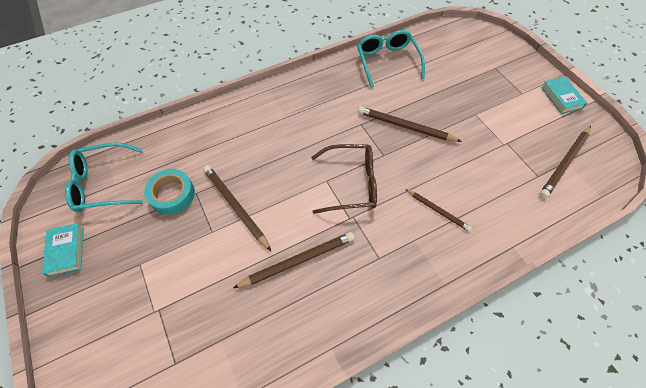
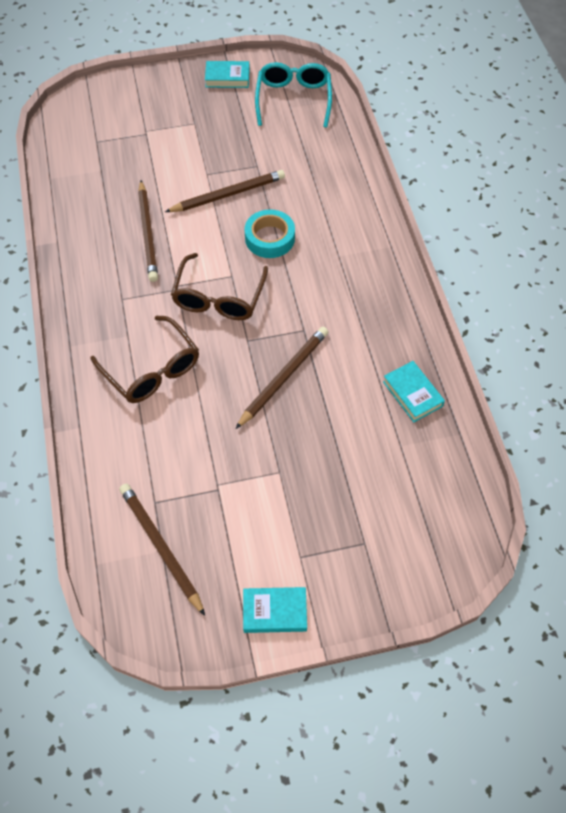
camera: 105 degrees right, 0 degrees up
turquoise tape [144,169,195,215] -> turquoise tape moved to [245,209,295,258]
turquoise glasses [357,30,425,88] -> turquoise book [383,361,445,422]
brown pencil [405,189,472,232] -> brown glasses [90,316,199,403]

